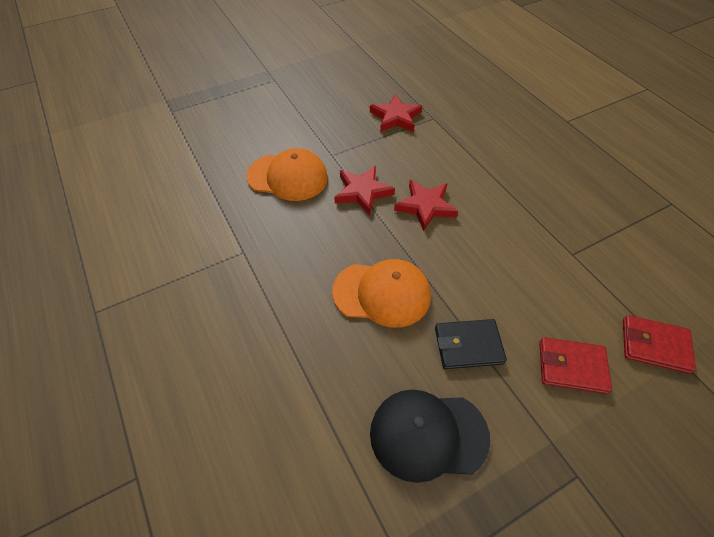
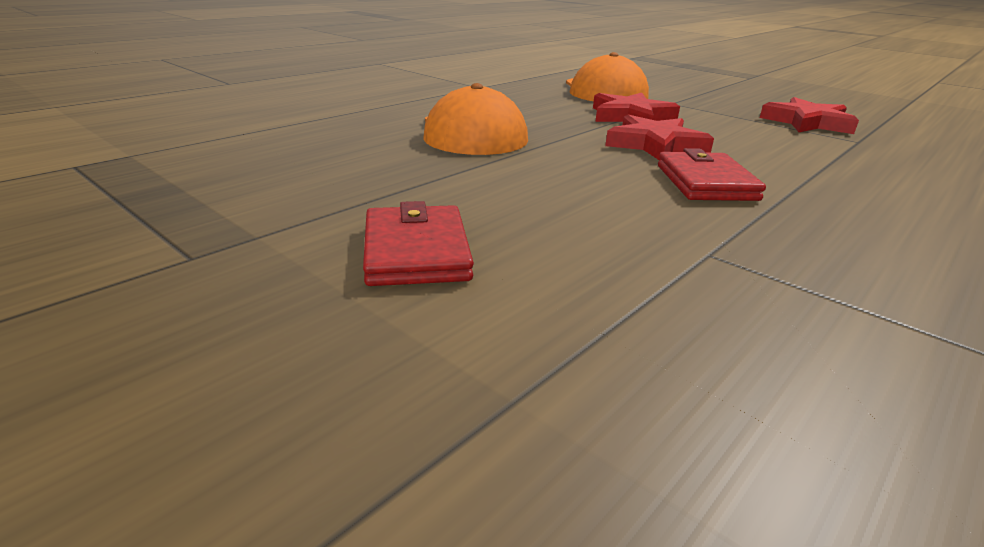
camera: 70 degrees right, 25 degrees down
black cap [370,389,490,483] -> none
black wallet [435,319,507,369] -> none
red wallet [623,315,696,374] -> red wallet moved to [658,148,766,201]

